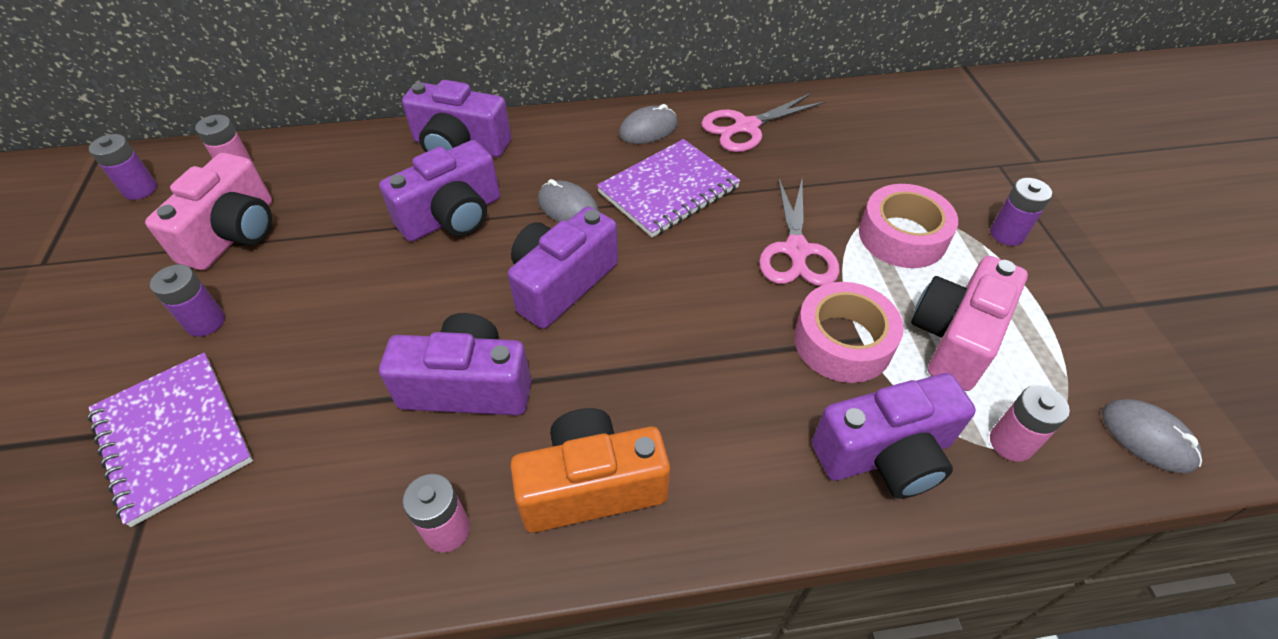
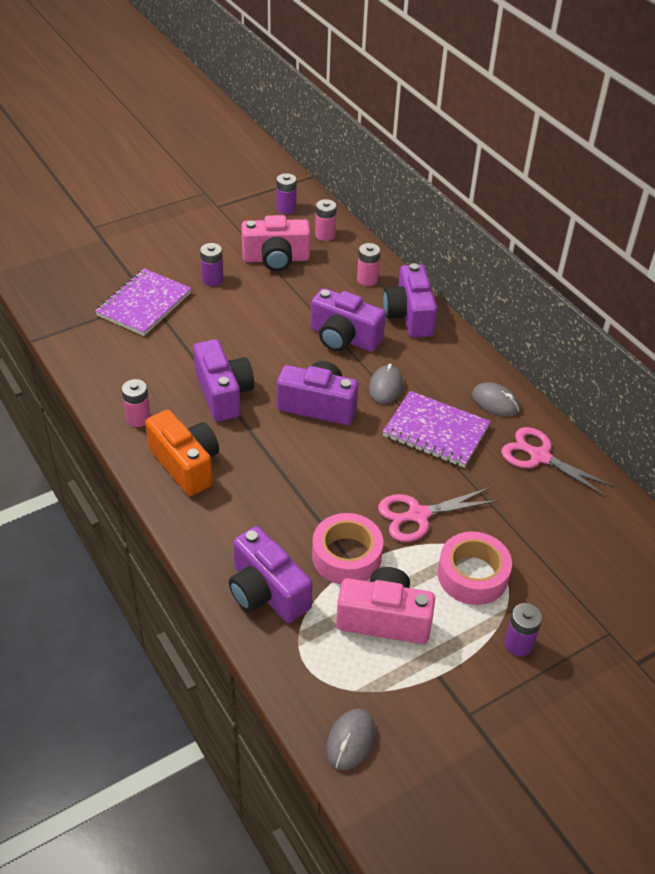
camera: 65 degrees right, 5 degrees down
pink battery [990,385,1070,462] -> pink battery moved to [357,243,381,286]

